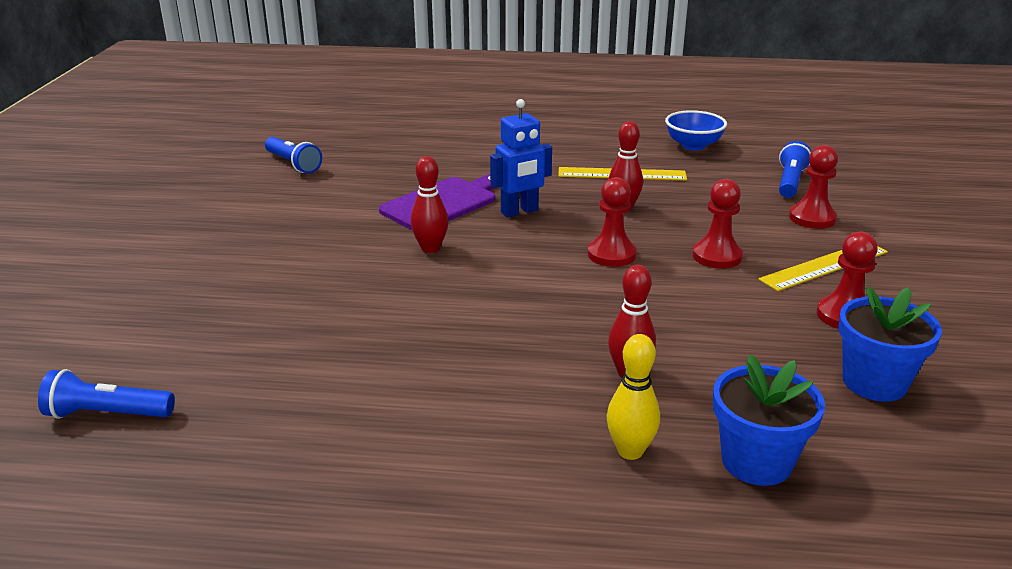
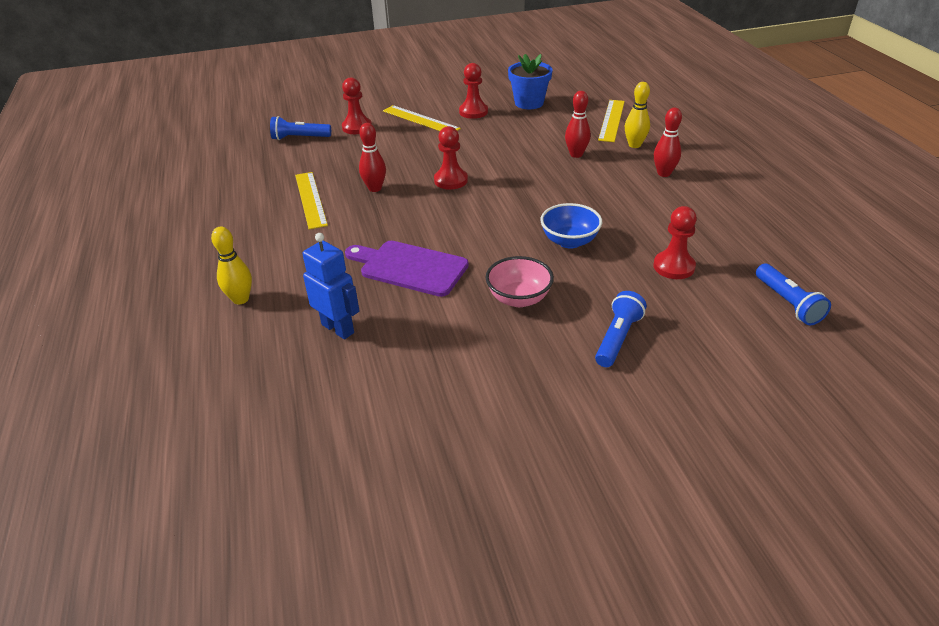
camera: 110 degrees left, 10 degrees up
blue flashlight [265,137,322,174] -> blue flashlight moved to [595,291,646,367]
red bowling pin [410,156,448,253] -> red bowling pin moved to [654,108,682,177]
blue robot [490,99,552,217] -> blue robot moved to [303,233,359,339]
blue bowl [665,110,727,150] -> blue bowl moved to [540,203,602,249]
red pawn [692,179,743,269] -> red pawn moved to [653,206,697,279]
blue flower pot [713,354,825,486] -> yellow ruler [598,100,625,142]
none -> yellow bowling pin [211,226,252,304]
none -> pink bowl [485,256,554,307]

